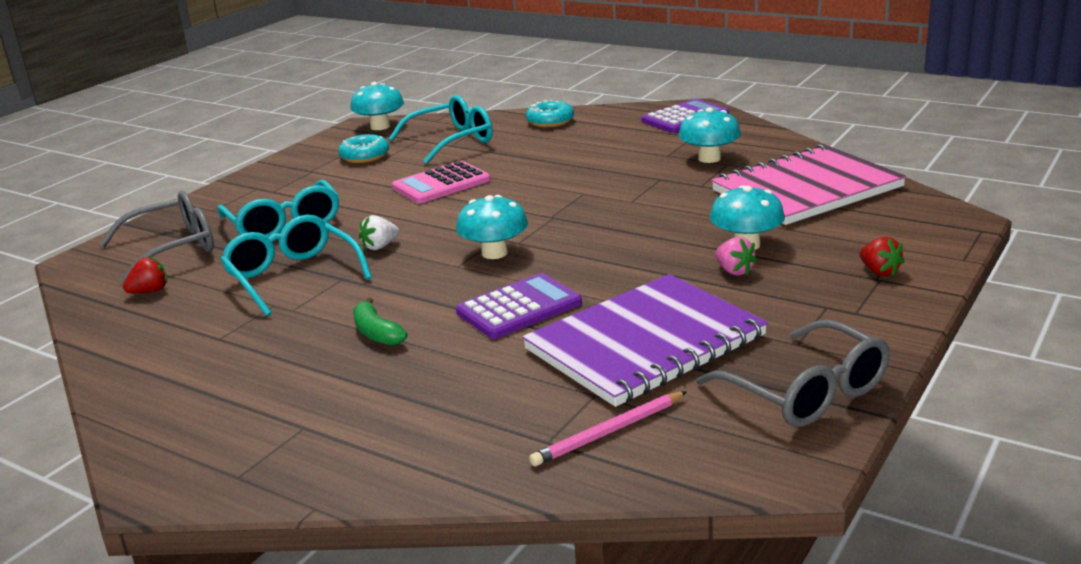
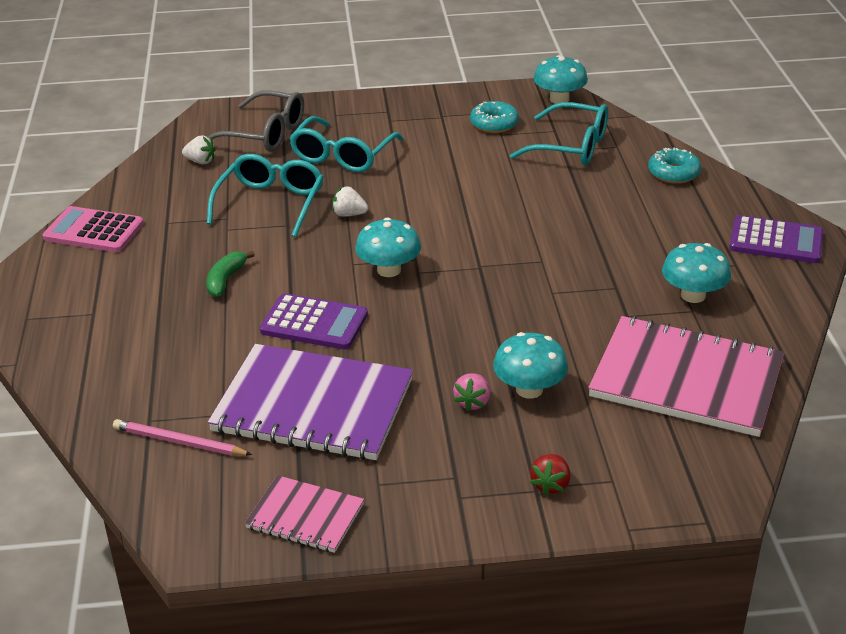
camera: 50 degrees right, 10 degrees up
red strawberry [123,256,167,293] -> white strawberry [182,135,216,164]
pink calculator [392,161,490,203] -> pink calculator moved to [43,206,144,252]
grey glasses [696,320,890,427] -> pink notebook [245,475,364,553]

